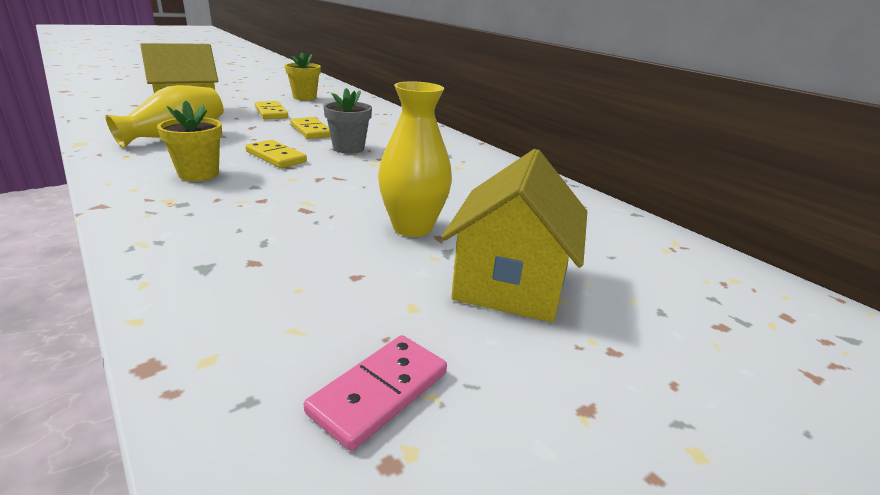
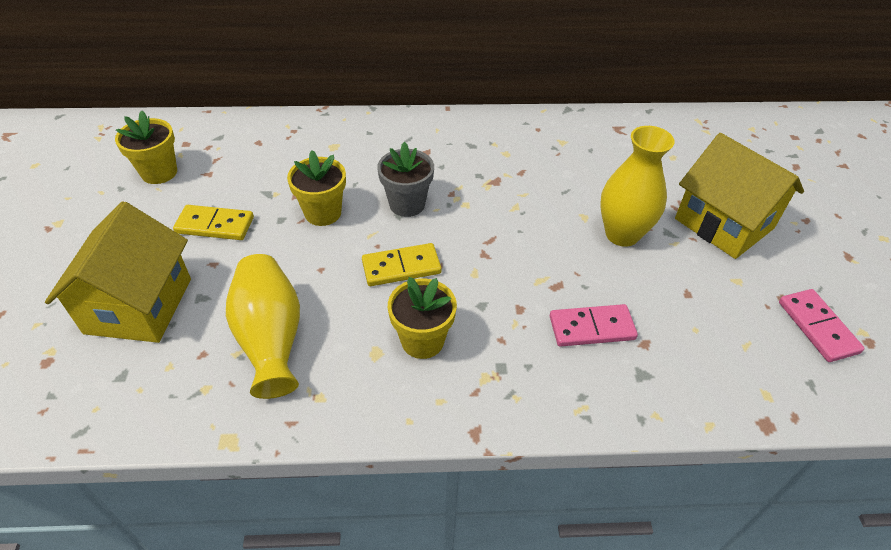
camera: 55 degrees left, 20 degrees up
yellow domino [290,117,331,139] -> yellow flower pot [287,150,346,226]
none -> pink domino [550,304,638,347]

